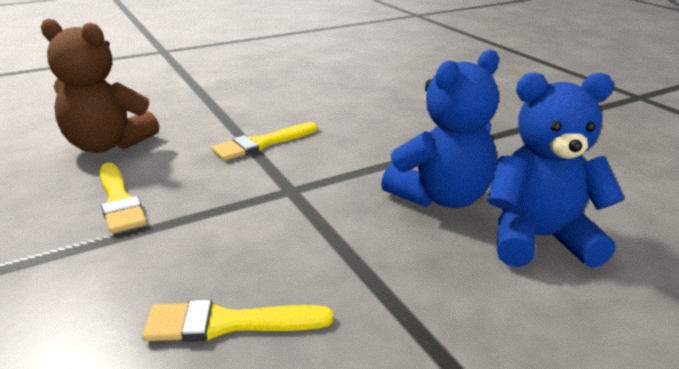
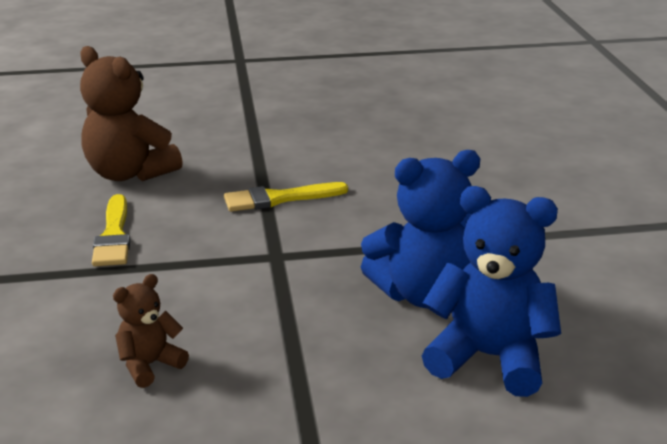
camera: 20 degrees right, 0 degrees up
yellow brush [142,299,333,342] -> brown teddy bear [113,274,189,388]

